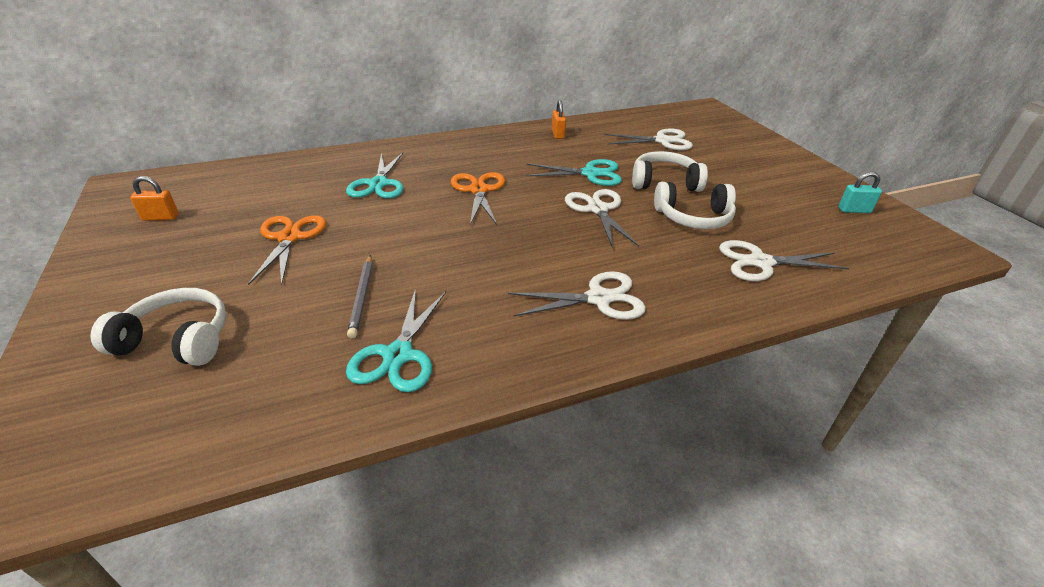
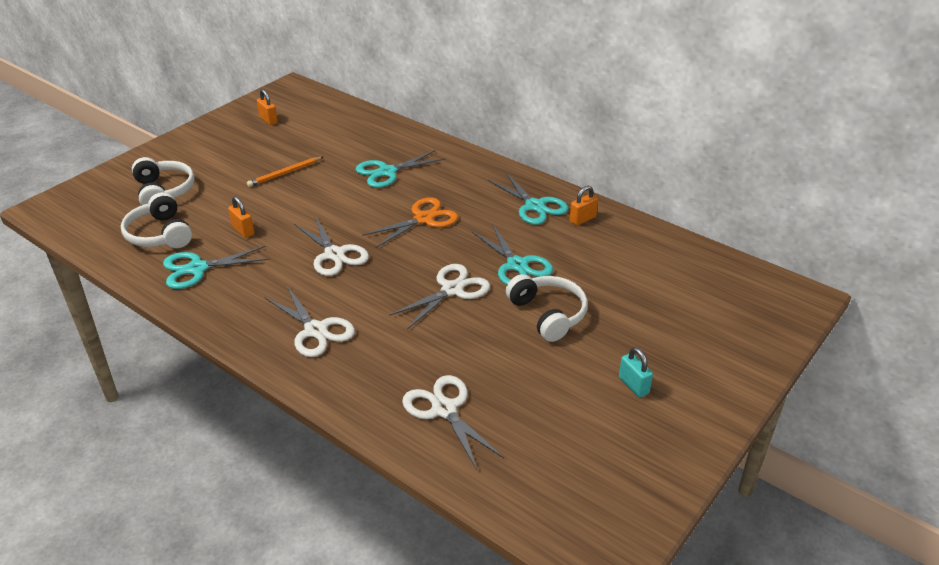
camera: 60 degrees right, 0 degrees up
orange scissors [248,215,326,285] -> orange pencil [247,157,323,187]
grey pencil [347,255,373,338] -> orange padlock [228,196,254,238]
white scissors [604,129,693,150] -> white scissors moved to [294,216,369,276]
white headphones [654,182,736,229] -> white headphones moved to [121,192,192,248]
turquoise padlock [838,172,882,213] -> turquoise padlock moved to [619,347,653,397]
none -> turquoise scissors [488,172,568,225]

